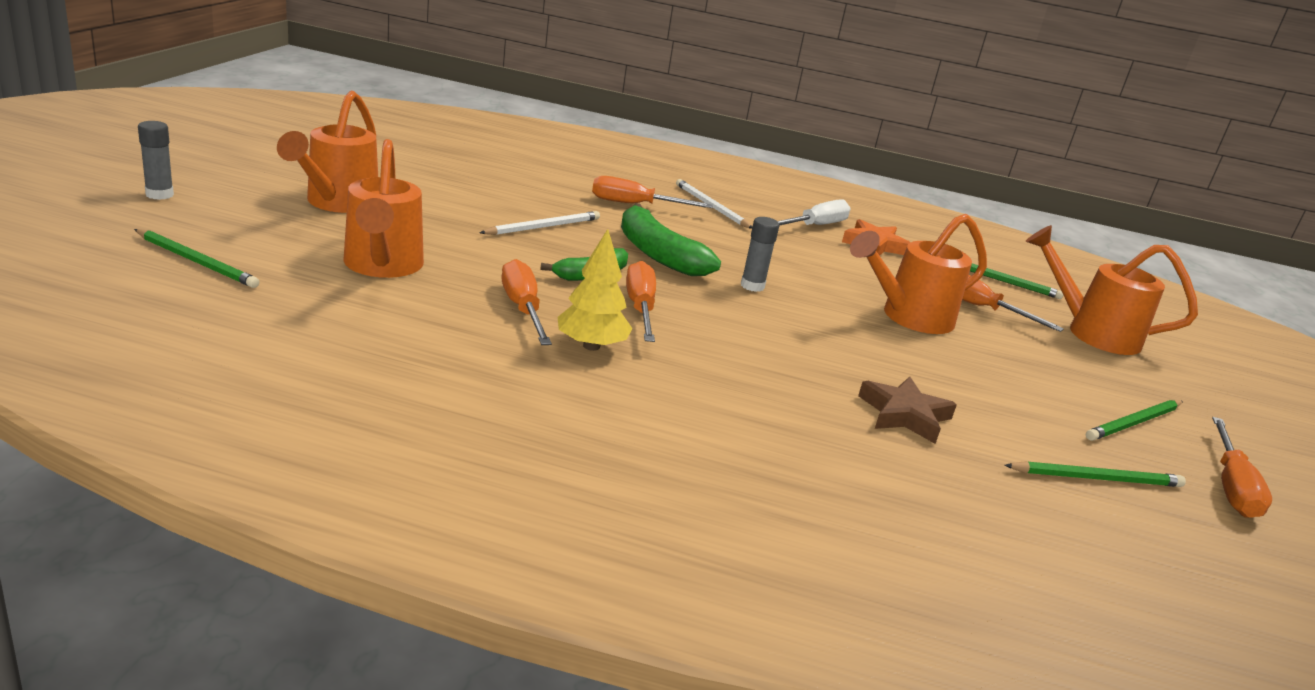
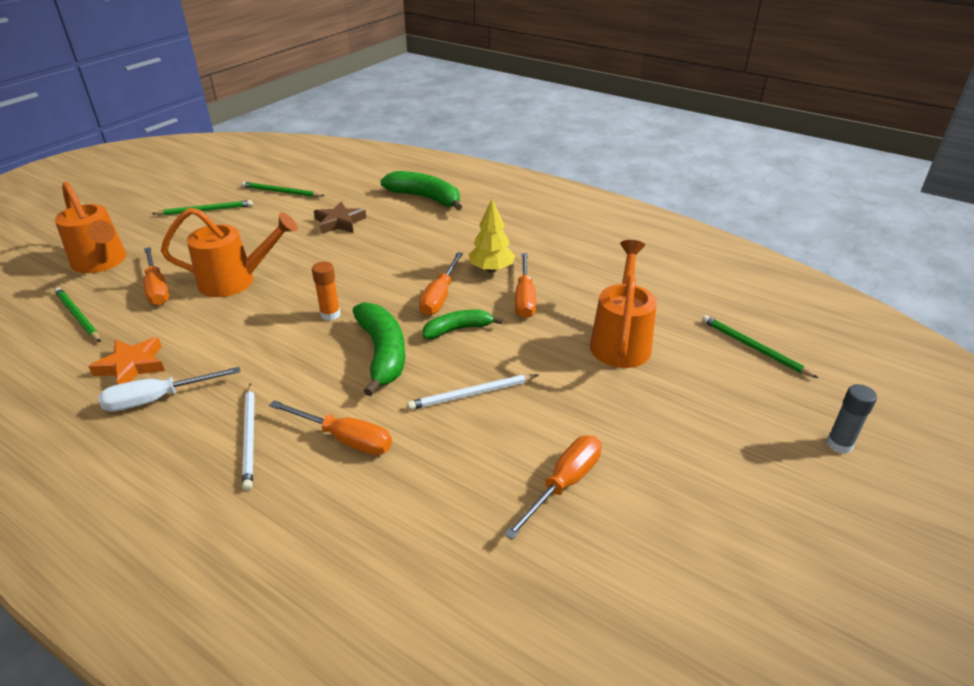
camera: 155 degrees left, 10 degrees up
orange watering can [277,91,378,213] -> none
grey glue stick [741,217,780,292] -> orange glue stick [312,262,341,321]
orange screwdriver [1212,417,1272,518] -> orange screwdriver moved to [504,436,602,540]
none -> green banana [380,171,462,211]

